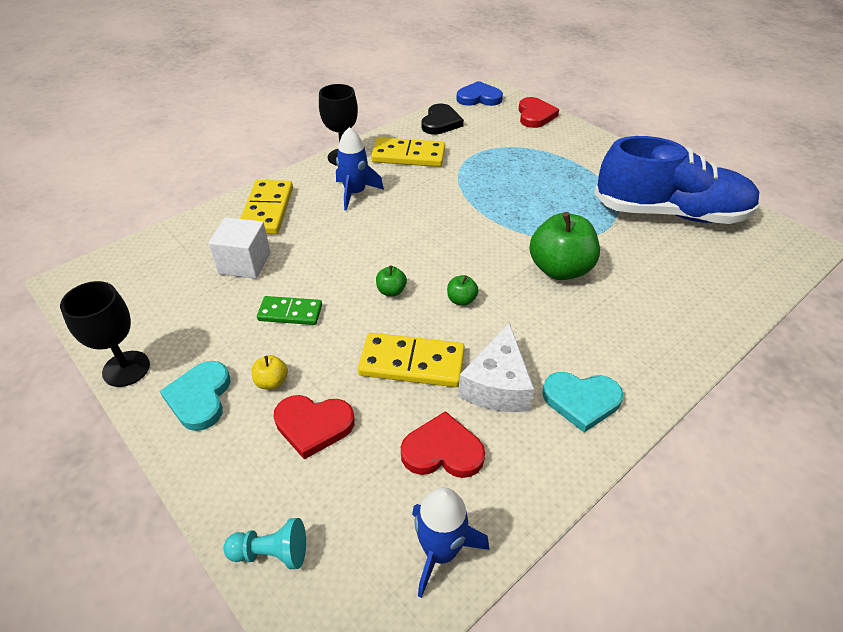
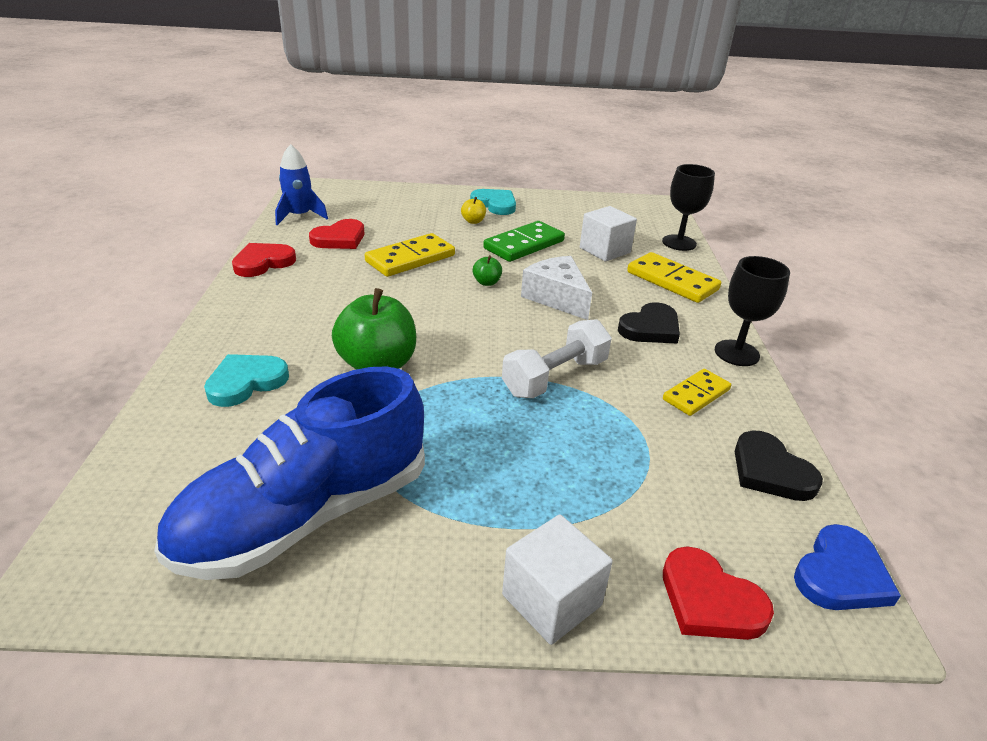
camera: 130 degrees right, 10 degrees down
black goblet [60,281,150,387] -> black goblet moved to [662,164,715,251]
turquoise pawn [223,518,306,569] -> none
green domino [257,296,322,325] -> green domino [483,221,565,262], size x1.56
red heart [274,395,354,460] -> red heart moved to [232,243,296,277]
blue rocket [336,127,384,211] -> black heart [618,302,680,344]
yellow domino [371,137,445,167] -> yellow domino [663,369,731,416], size x0.64
green apple [447,275,479,306] -> none
white cheese [458,323,534,412] -> white cheese moved to [521,256,592,320]
turquoise heart [542,372,623,432] -> turquoise heart moved to [204,354,289,407]
none -> white dumbbell [502,319,612,398]
none -> white cube [502,514,613,645]

